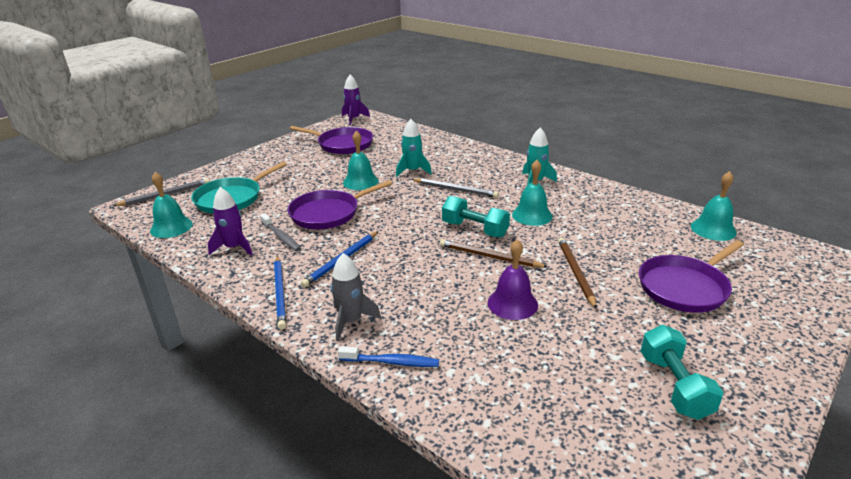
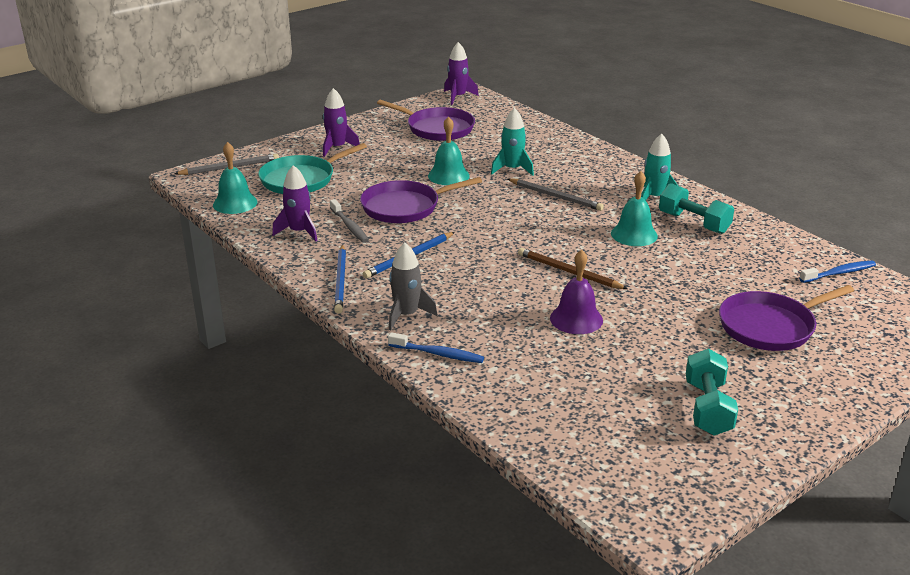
camera: 10 degrees right, 0 degrees up
turquoise dumbbell [442,196,510,238] -> turquoise dumbbell moved to [659,183,734,234]
brown pencil [558,237,597,309] -> none
turquoise bell [691,171,737,241] -> blue toothbrush [799,260,876,283]
none -> purple rocket [323,88,360,157]

